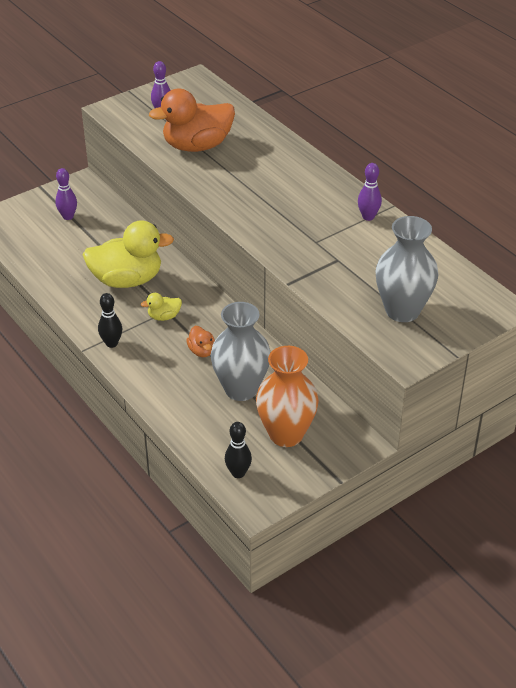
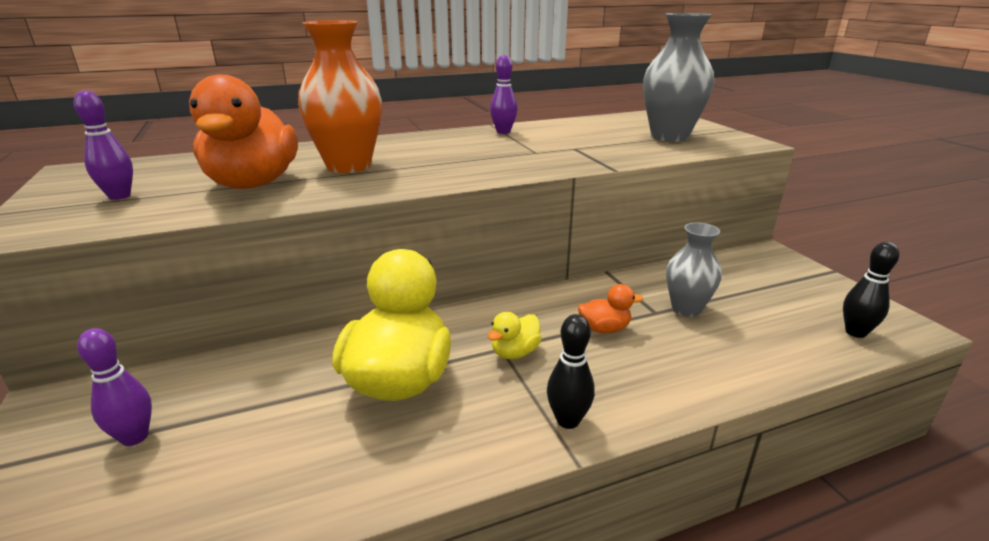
camera: 75 degrees left, 15 degrees down
yellow duck [141,293,182,321] -> yellow duck turned 45 degrees clockwise [488,312,542,359]
grey vase [211,302,271,401] -> grey vase [666,222,722,317], size x0.63
orange vase [256,346,319,447] -> orange vase moved to [298,20,382,173]

